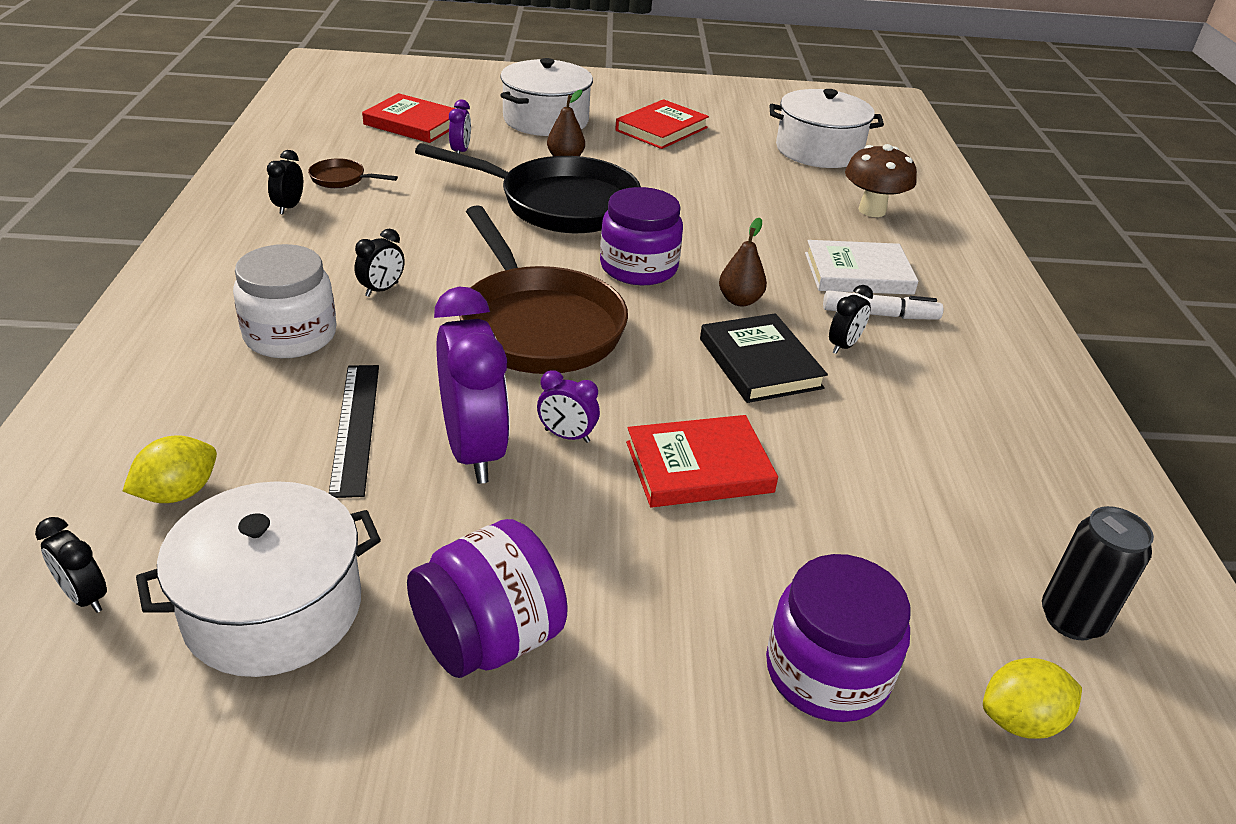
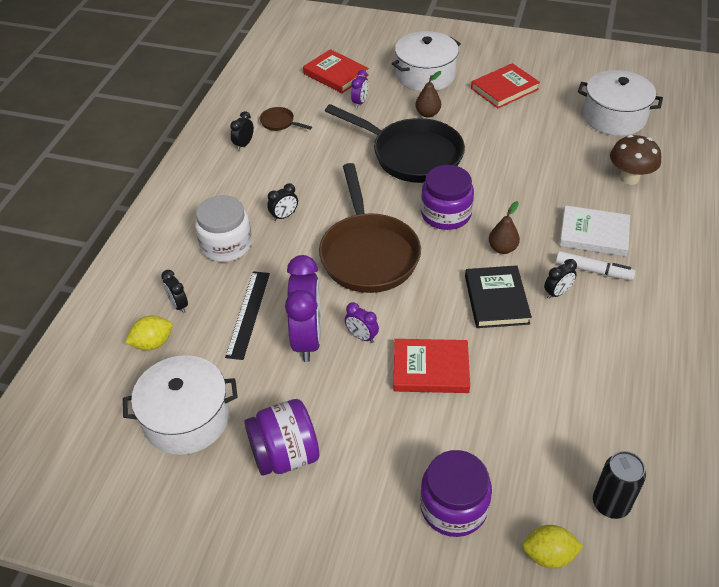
camera: 20 degrees right, 10 degrees up
black clock [35,517,107,613] -> black clock moved to [161,270,188,313]

